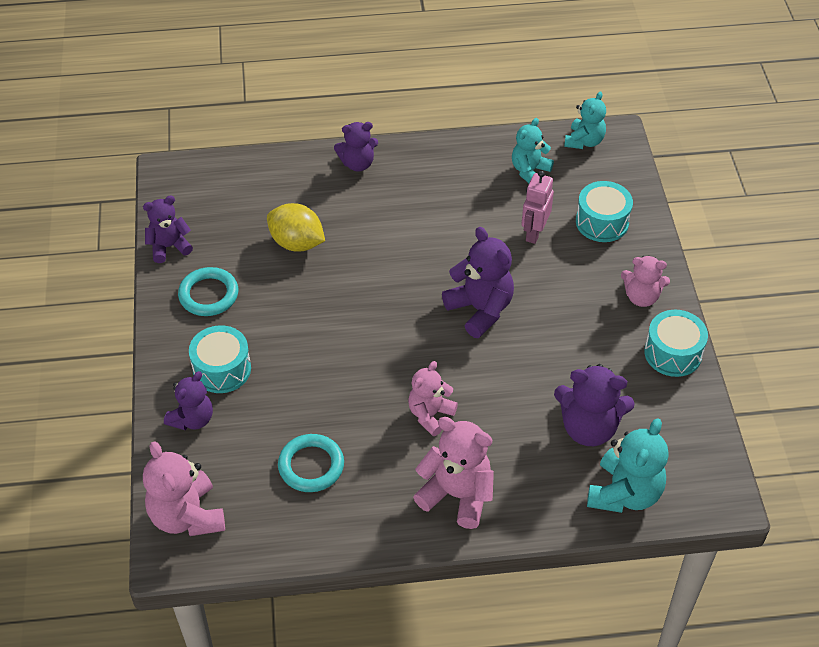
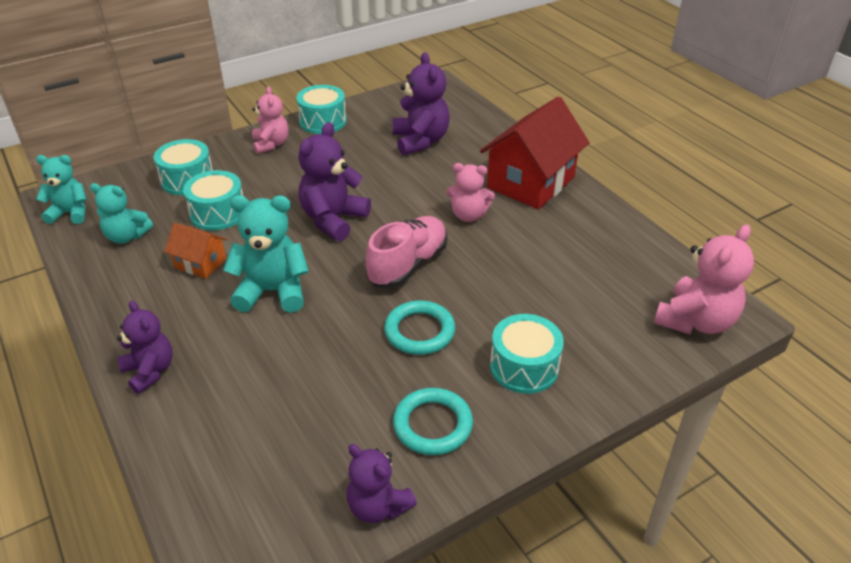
camera: 115 degrees left, 10 degrees down
purple teddy bear [164,371,213,430] -> none
yellow lemon [267,203,325,252] -> none
turquoise ring [278,434,344,492] -> turquoise ring moved to [384,301,455,355]
pink teddy bear [413,417,494,529] -> red house [480,96,590,209]
pink robot [522,171,554,244] -> turquoise drum [183,170,243,230]
turquoise teddy bear [587,418,668,513] -> turquoise teddy bear moved to [223,195,309,313]
none -> orange house [164,223,227,279]
none -> pink shoe [365,216,447,288]

